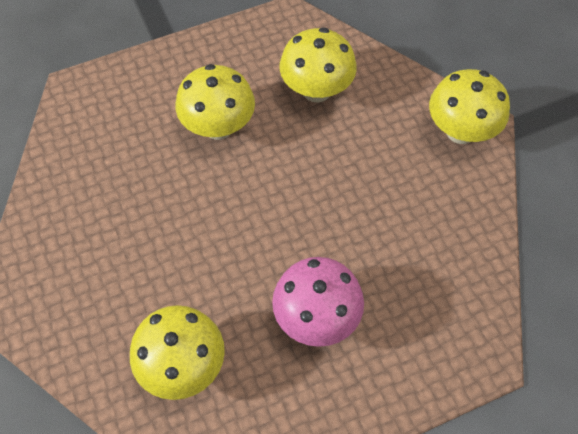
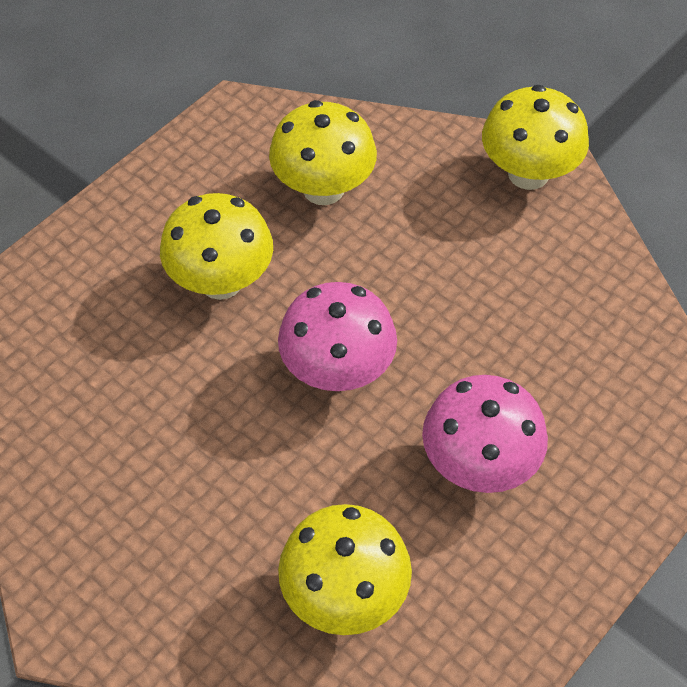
camera: 25 degrees left, 5 degrees down
none -> pink mushroom [278,282,397,391]

